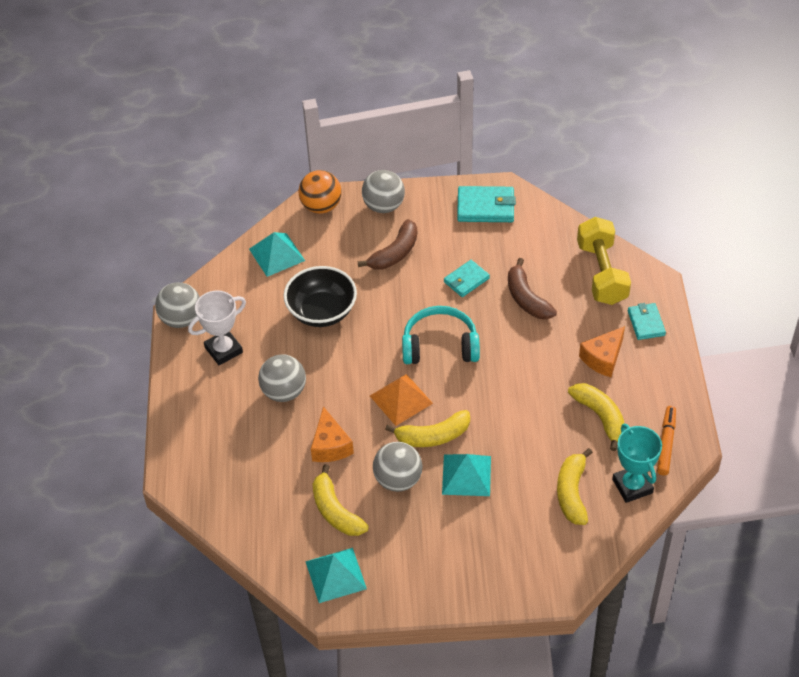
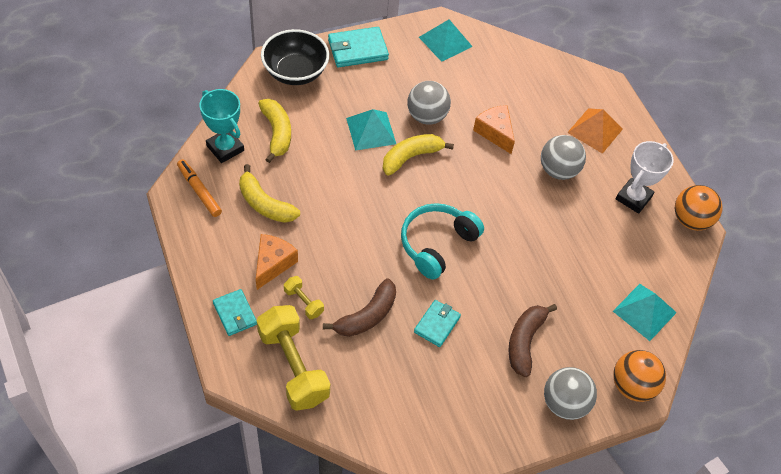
camera: 155 degrees right, 5 degrees up
grey ball [155,282,200,328] -> orange ball [675,185,723,231]
black bowl [284,266,357,327] -> black bowl moved to [261,29,329,85]
yellow banana [313,464,369,536] -> none
orange pyramid [370,374,433,426] -> orange pyramid moved to [567,108,623,154]
turquoise headphones [402,306,480,364] -> turquoise headphones turned 150 degrees clockwise [401,203,484,280]
turquoise wallet [457,186,516,222] -> turquoise wallet moved to [328,27,389,67]
brown banana [508,258,557,319] -> brown banana turned 90 degrees clockwise [323,278,396,337]
orange marker [657,406,676,475] -> orange marker turned 150 degrees clockwise [177,159,222,217]
none -> yellow dumbbell [284,276,324,319]

